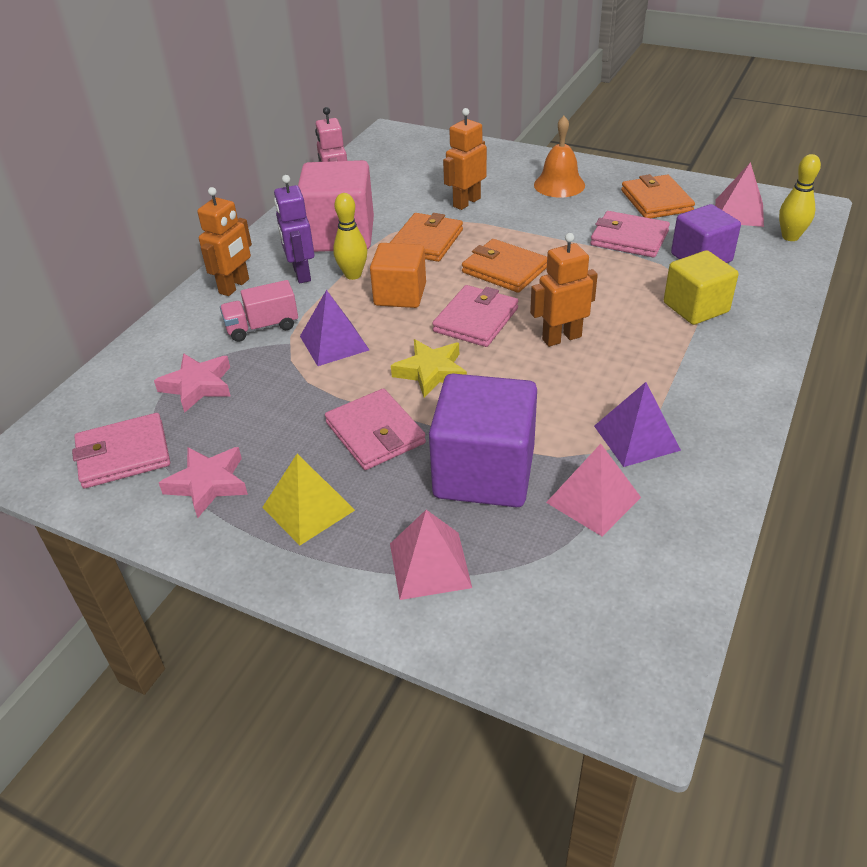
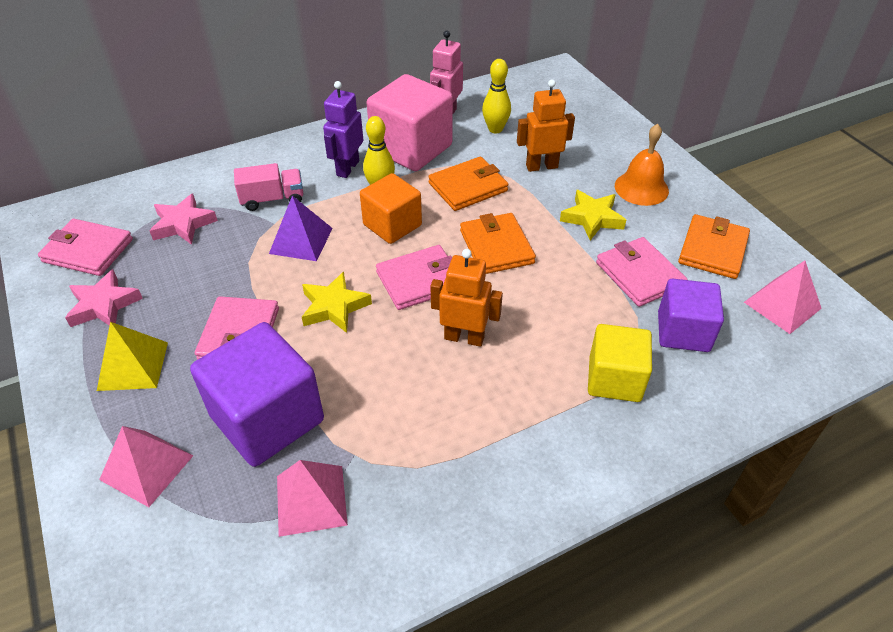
camera: 35 degrees right, 5 degrees up
orange robot [197,187,252,296] -> none
pink truck [220,280,298,342] -> pink truck turned 150 degrees clockwise [234,163,303,211]
purple pyramid [594,382,681,467] -> none
yellow bowling pin [779,154,821,241] -> yellow bowling pin moved to [482,59,511,133]
none -> yellow star [560,190,626,240]

